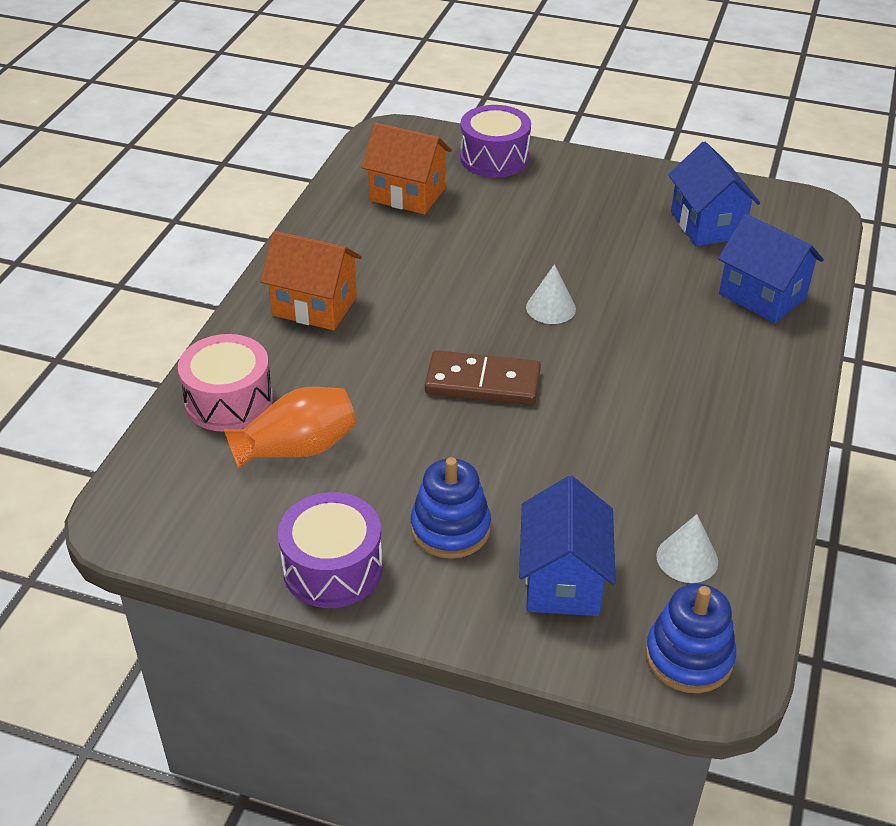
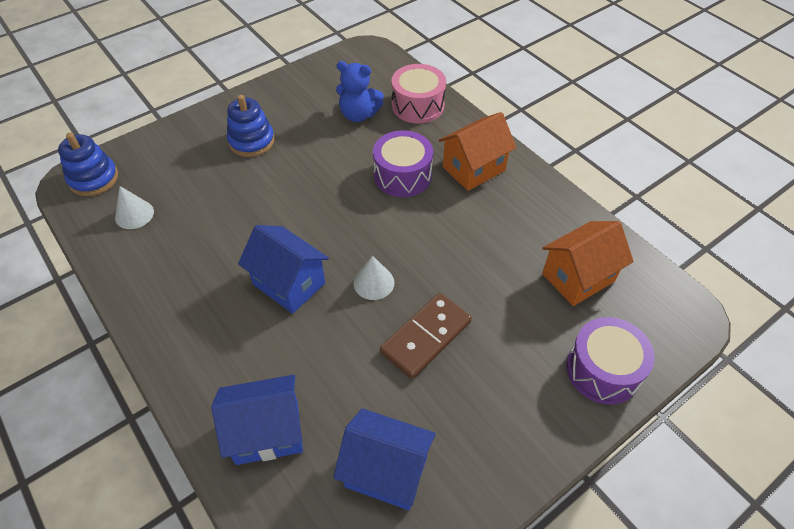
camera: 125 degrees right, 10 degrees up
orange vase [224,387,357,469] -> blue teddy bear [336,61,384,122]
purple drum [278,492,383,608] -> purple drum moved to [373,130,433,197]
brown domino [425,350,541,405] -> brown domino moved to [380,293,472,379]
blue house [519,476,616,616] -> blue house moved to [238,225,329,314]

